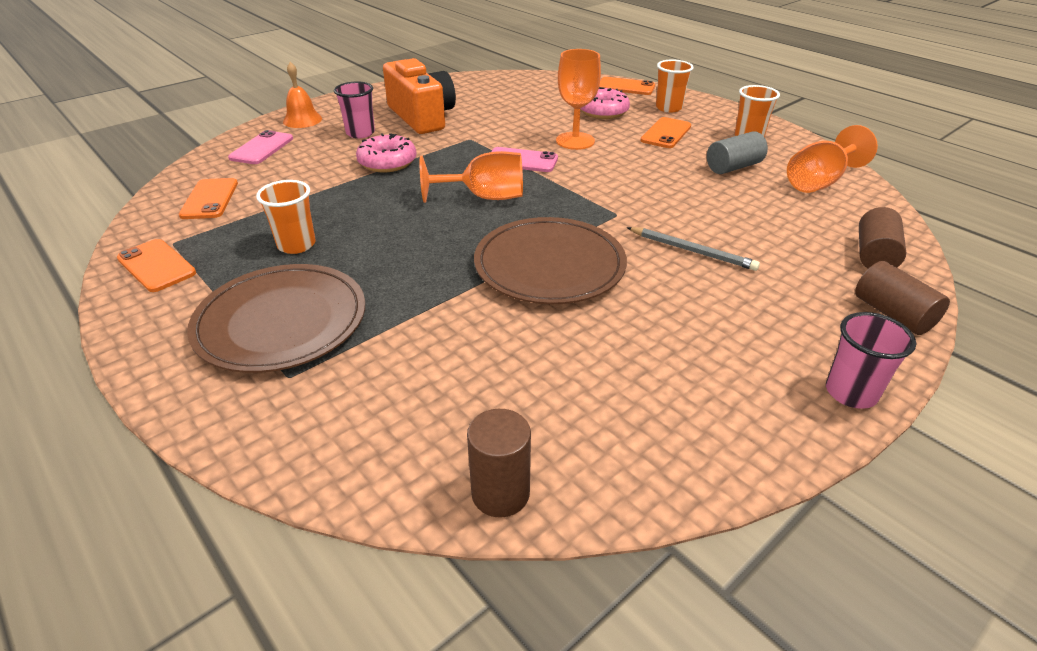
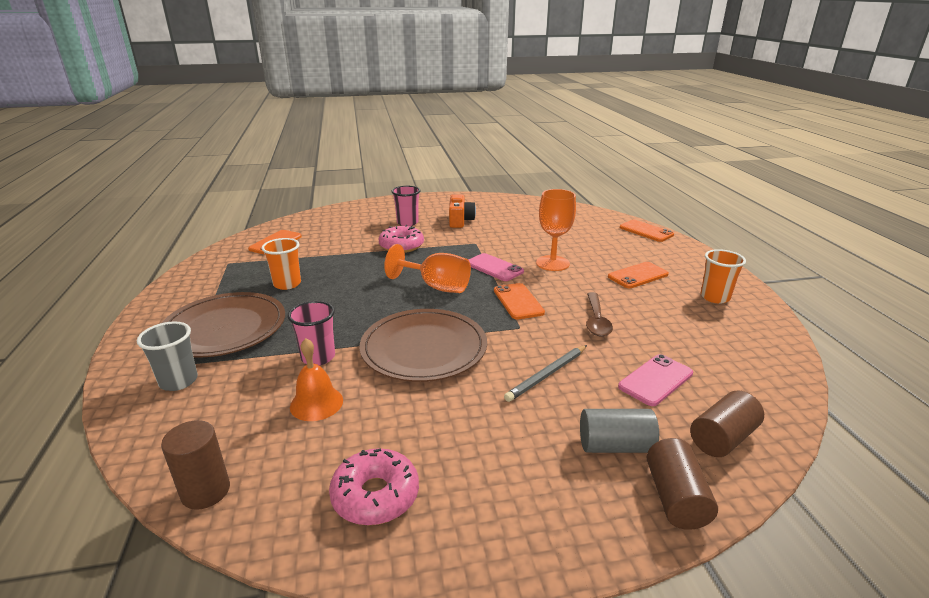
camera: 30 degrees right, 10 degrees down
orange phone [117,239,196,292] -> orange phone moved to [494,283,545,320]
pink phone [228,130,293,164] -> pink phone moved to [618,354,693,406]
orange bell [283,62,322,128] -> orange bell moved to [290,338,343,421]
orange camera [383,58,456,134] -> orange camera [449,194,476,228], size x0.60
pink donut [580,87,630,119] -> pink donut moved to [329,448,419,525]
grey pencil [627,227,760,271] -> grey pencil turned 75 degrees clockwise [504,345,587,402]
orange cup [656,60,694,112] -> none
grey cylinder [707,131,768,174] -> grey cylinder moved to [580,409,659,453]
orange goblet [787,125,878,193] -> none
pink cup [826,312,916,409] -> pink cup moved to [288,301,335,365]
none -> grey cup [137,321,198,391]
none -> brown spoon [586,292,613,337]

